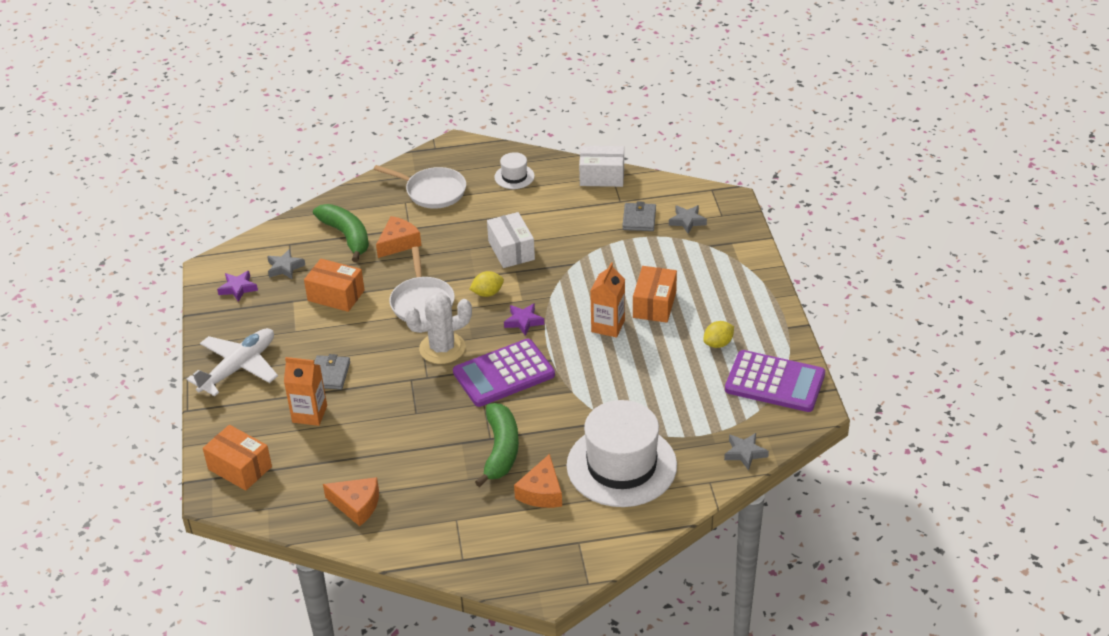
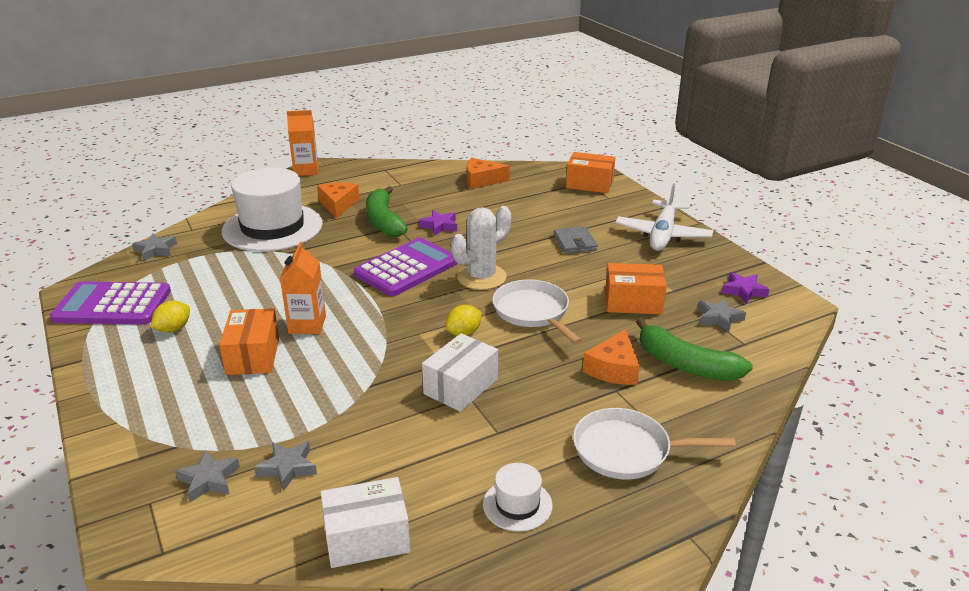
camera: 160 degrees right, 10 degrees down
orange carton [284,357,327,426] -> orange carton moved to [287,110,318,176]
white box [487,212,535,268] -> white box turned 75 degrees clockwise [422,333,498,412]
purple star [504,303,544,336] -> purple star moved to [419,210,457,236]
grey wallet [622,201,656,231] -> grey star [254,441,317,491]

